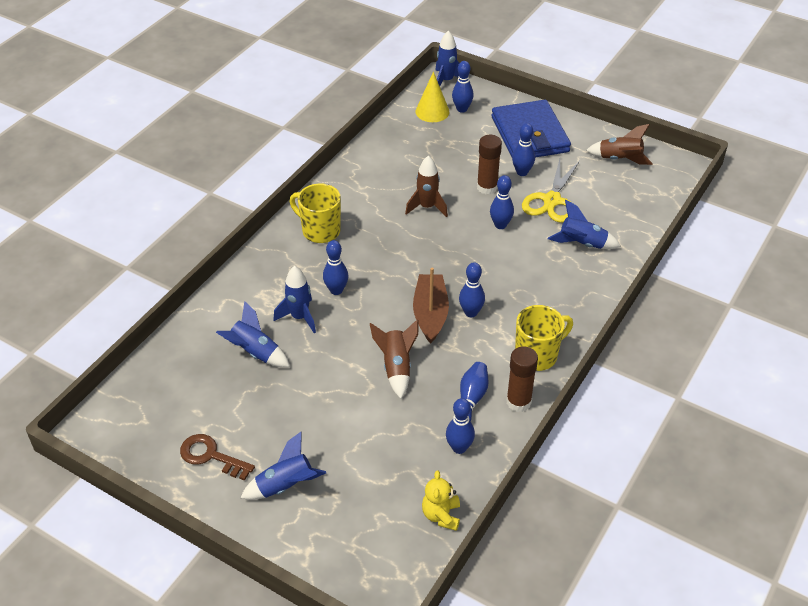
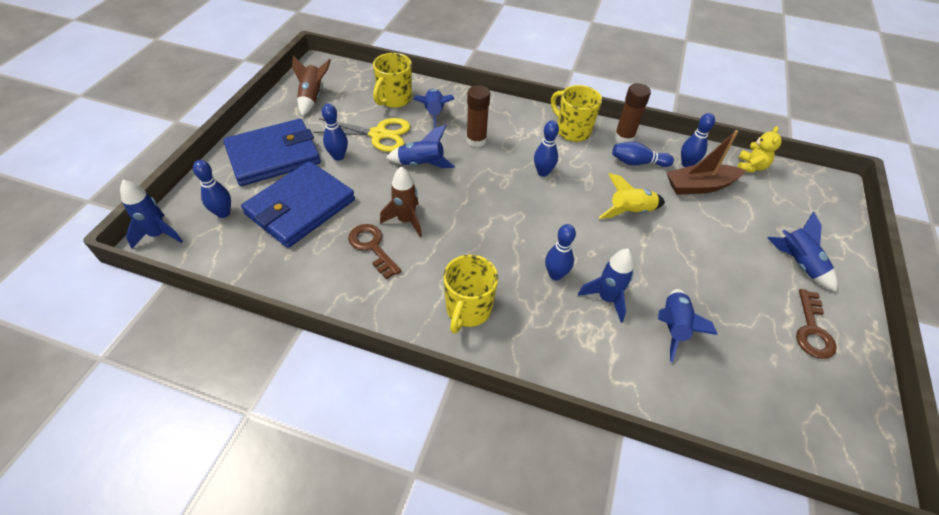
camera: 105 degrees left, 5 degrees up
brown rocket [370,319,419,399] -> yellow rocket [599,173,665,219]
brown boat [413,268,449,344] -> brown boat moved to [666,130,746,195]
yellow cone [415,71,449,122] -> none
yellow teddy bear [422,471,460,531] -> yellow teddy bear turned 60 degrees counterclockwise [737,126,782,173]
brown glue stick [477,135,502,194] -> brown glue stick moved to [466,85,490,147]
blue bowling pin [490,175,514,229] -> blue rocket [386,125,455,168]
none -> blue wallet [241,161,355,248]
none -> brown key [348,224,401,279]
none -> yellow mug [373,53,412,108]

